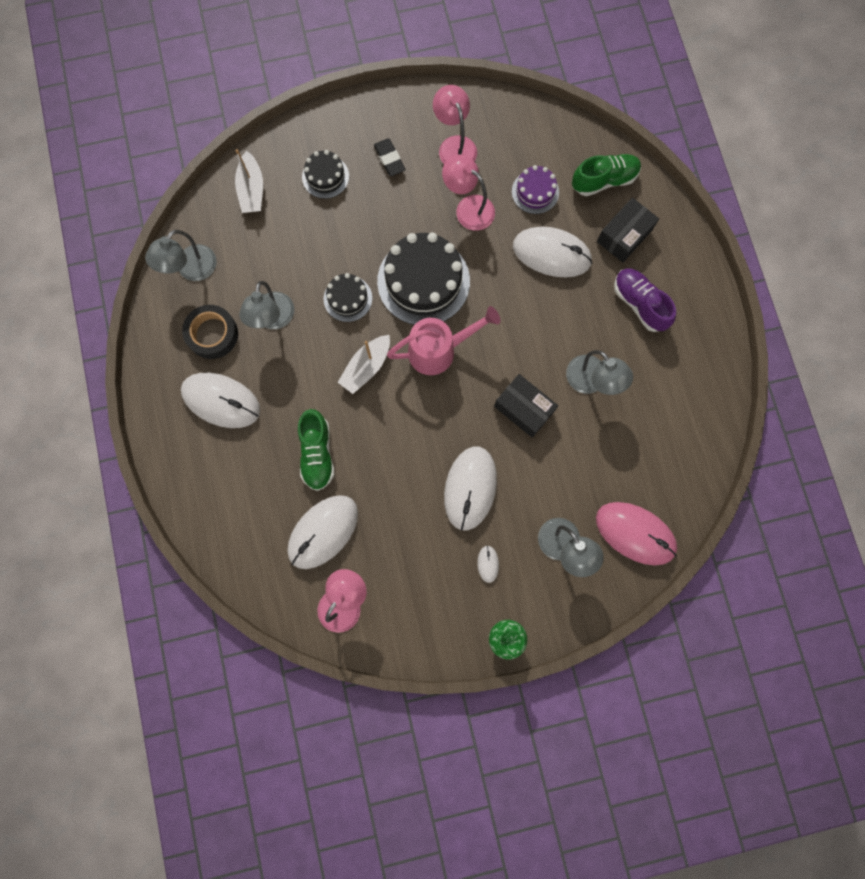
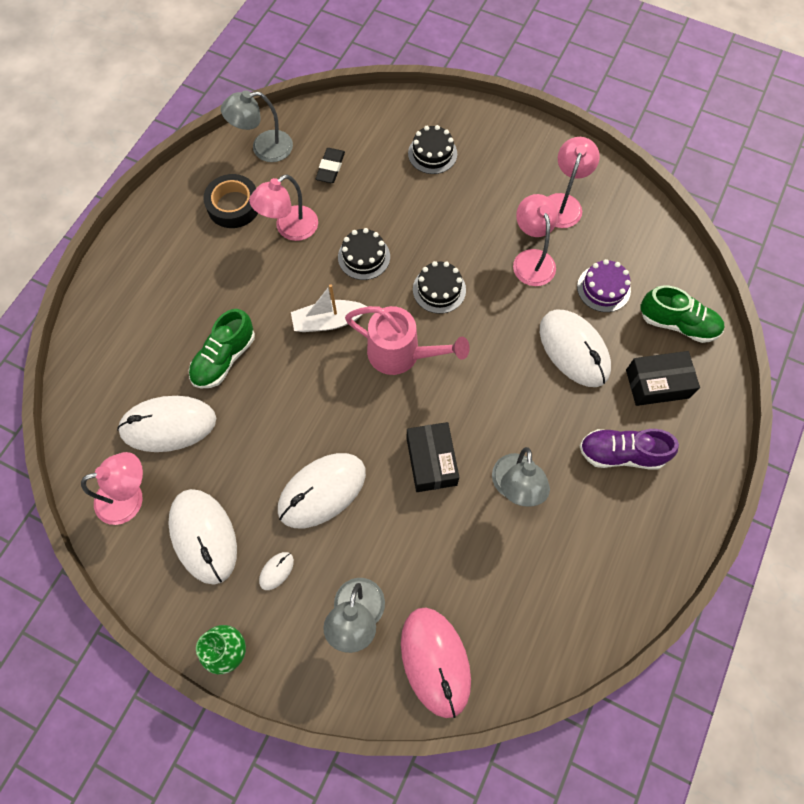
camera: 40 degrees right, 10 degrees down
white mouse [181,373,260,428] -> white mouse moved to [168,489,237,584]
white boat [235,149,263,213] -> none
grey lamp [239,281,294,329] -> pink lamp [249,174,318,241]
black eraser [374,139,405,176] -> black eraser moved to [316,148,345,183]
black cake [377,232,470,325] -> black cake [413,261,466,314], size x0.52
purple shoe [614,268,676,332] -> purple shoe turned 90 degrees counterclockwise [580,429,679,470]

